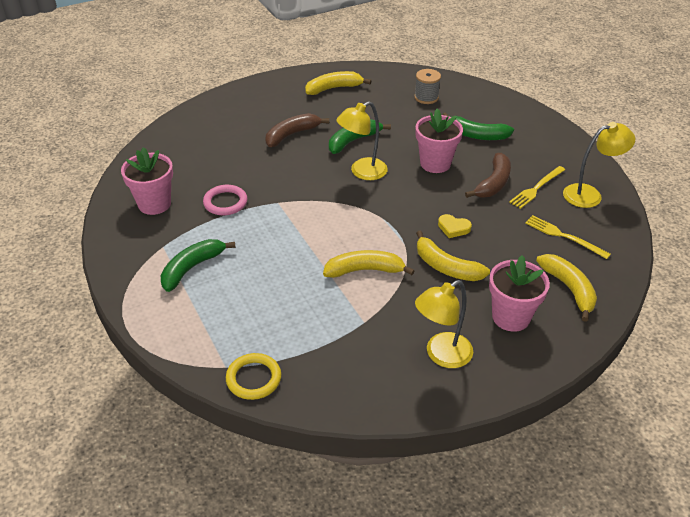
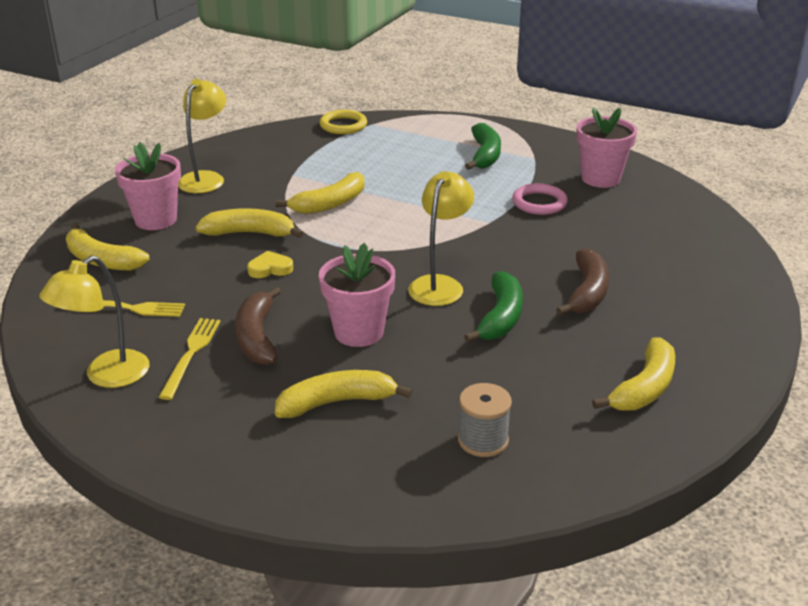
camera: 145 degrees right, 10 degrees down
green banana [443,113,514,140] -> yellow banana [275,370,413,418]

